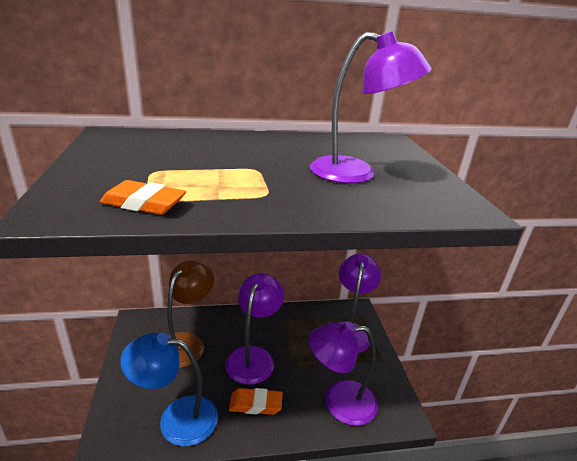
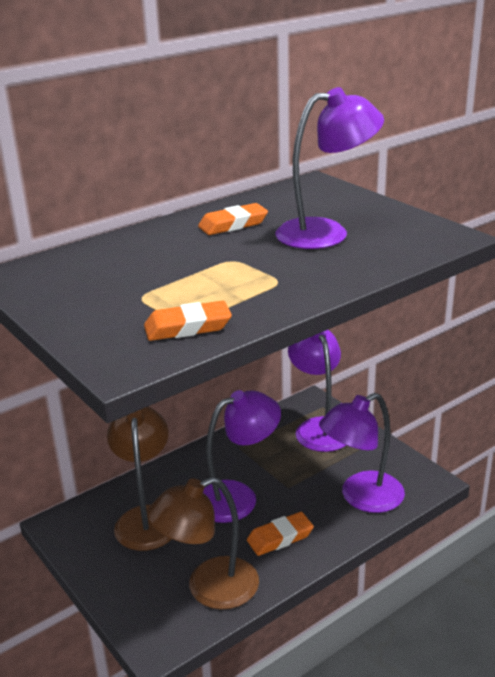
camera: 25 degrees left, 0 degrees up
blue lamp [120,333,218,446] -> brown lamp [147,477,259,610]
purple lamp [226,273,284,385] -> purple lamp turned 75 degrees clockwise [203,390,281,523]
none -> orange eraser [198,203,268,235]

